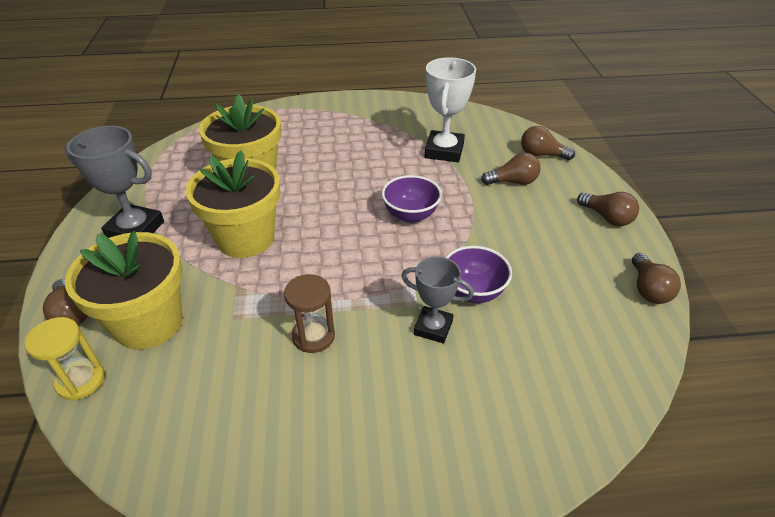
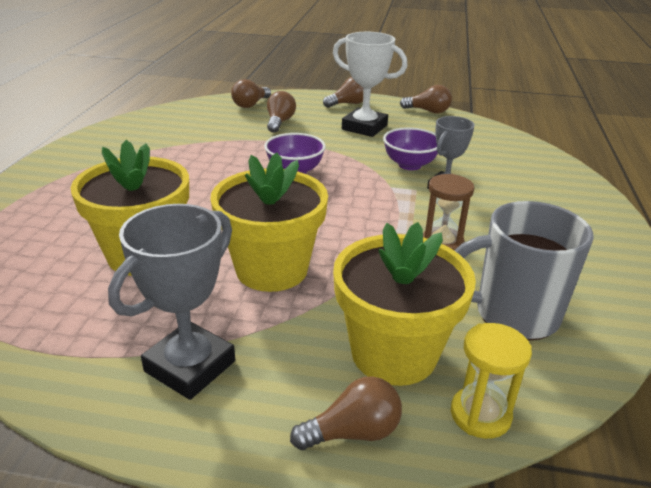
camera: 75 degrees left, 10 degrees down
white trophy [425,57,476,162] -> white trophy moved to [333,32,407,137]
none -> grey mug [454,201,594,340]

